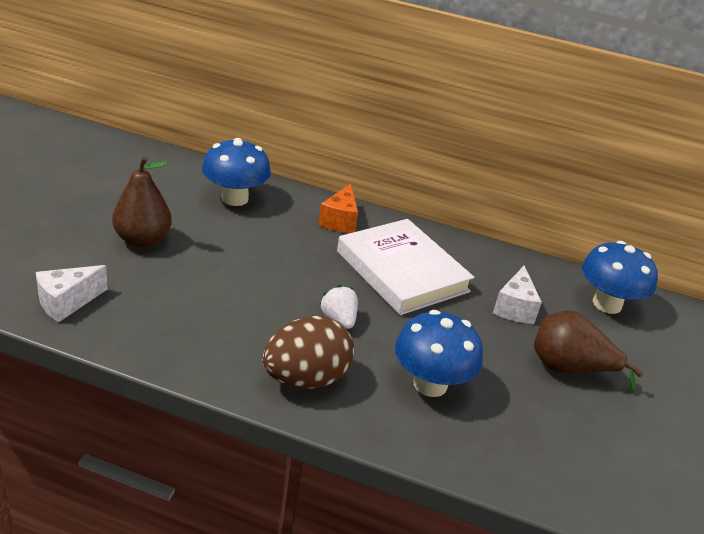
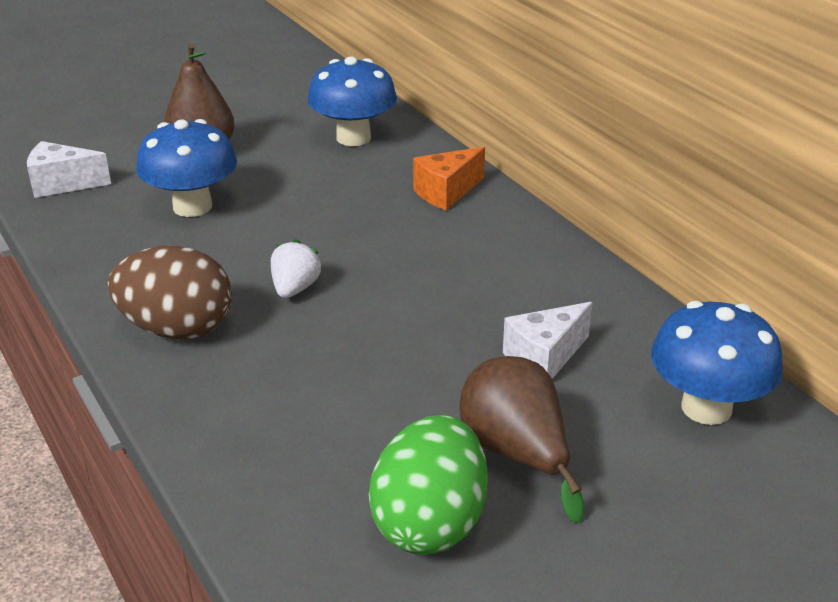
camera: 45 degrees right, 0 degrees up
white book [337,219,474,315] -> none
blue mushroom [395,310,483,397] -> blue mushroom moved to [136,119,237,217]
none -> green egg [369,415,488,555]

